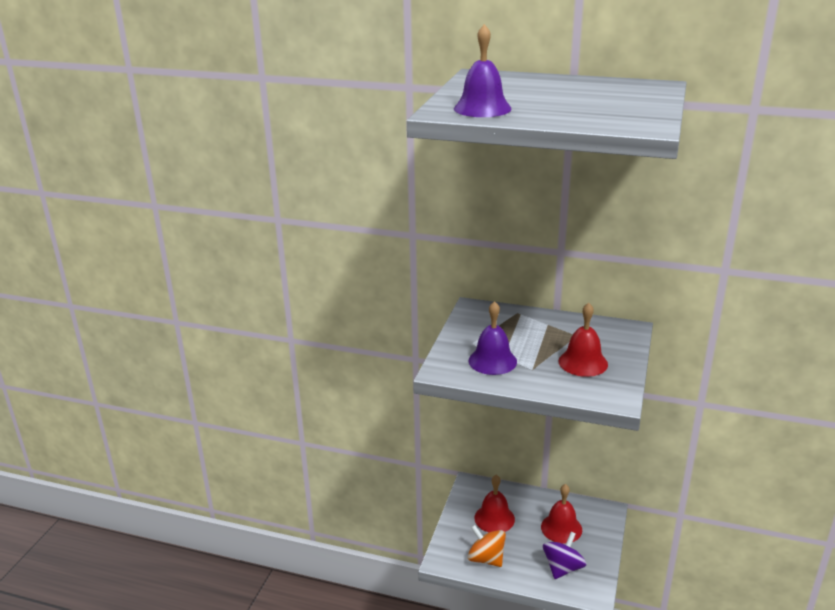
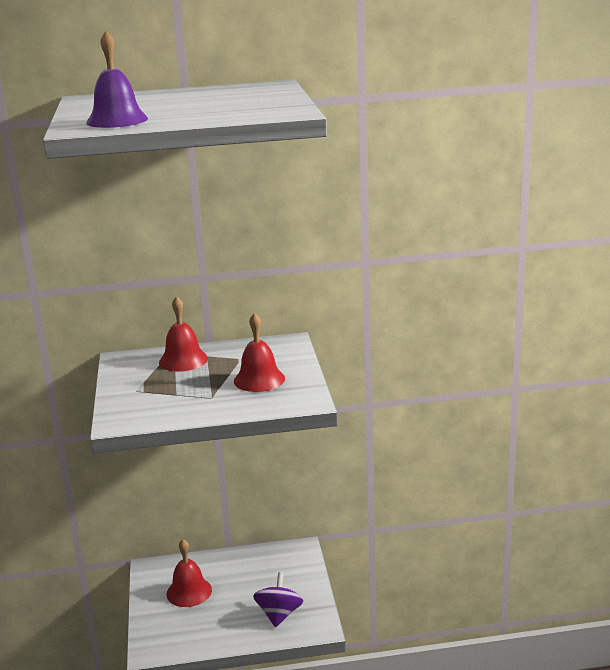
camera: 25 degrees left, 5 degrees down
orange spinning top [468,525,506,567] -> none
purple bell [469,301,517,375] -> none
red bell [541,484,582,544] -> red bell moved to [159,296,208,371]

